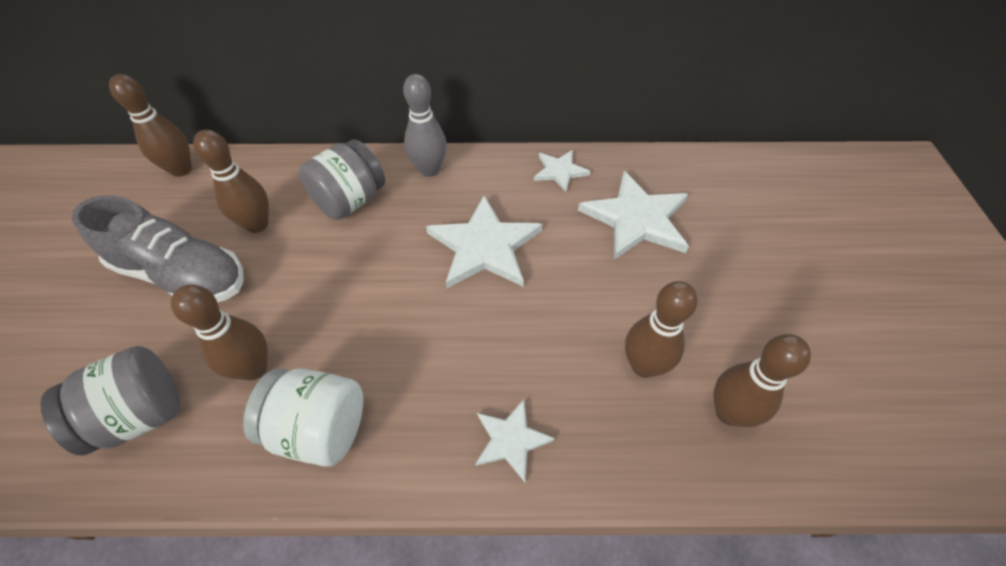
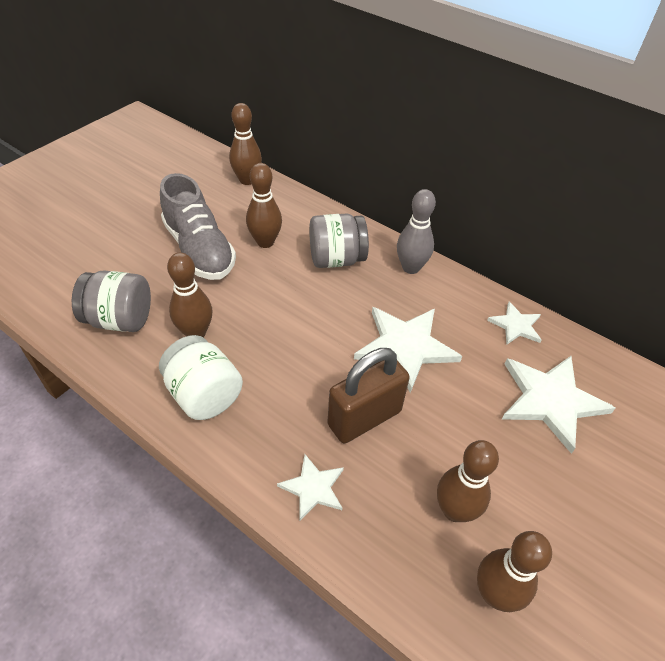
camera: 35 degrees right, 5 degrees down
none -> brown padlock [327,348,410,444]

